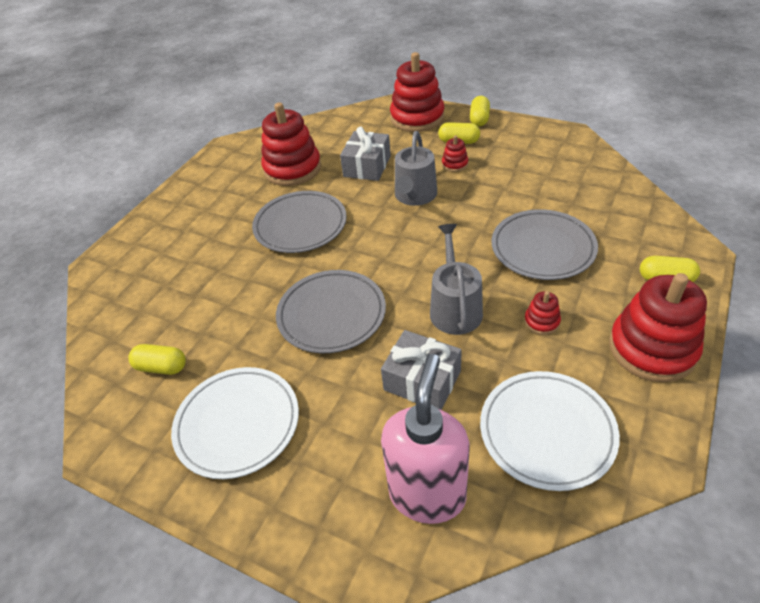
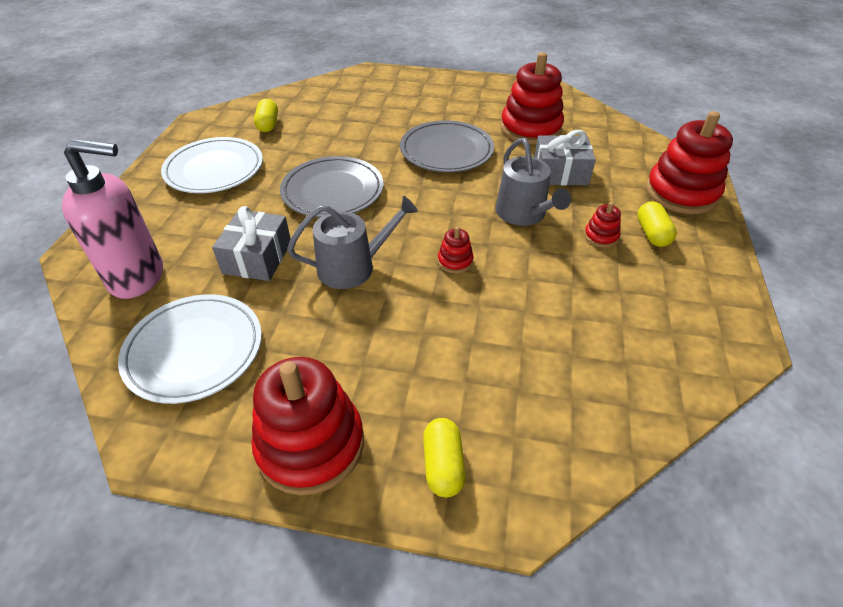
camera: 70 degrees right, 0 degrees up
grey watering can [395,131,437,206] -> grey watering can turned 105 degrees counterclockwise [495,138,571,226]
yellow capsule [470,96,490,127] -> none
grey plate [492,209,598,280] -> none
red stacking toy [524,291,561,335] -> red stacking toy moved to [438,226,474,273]

